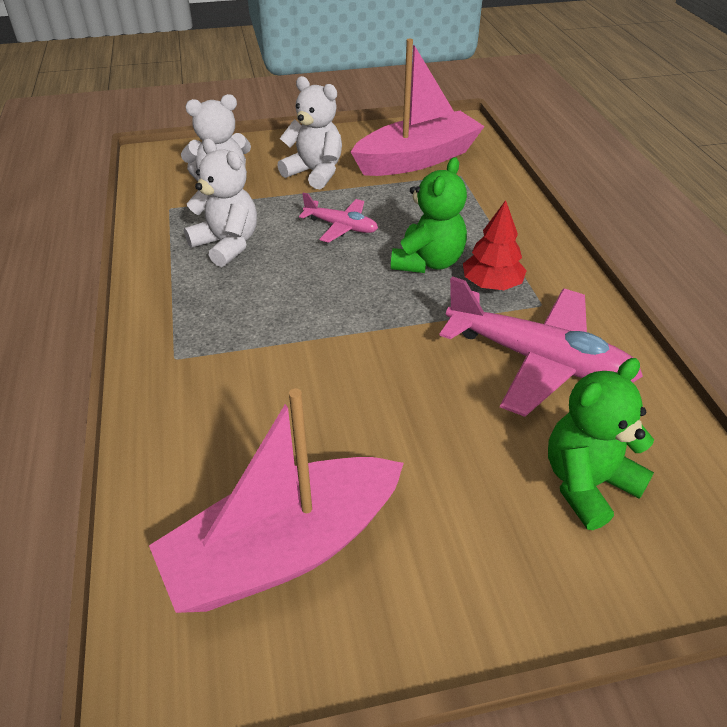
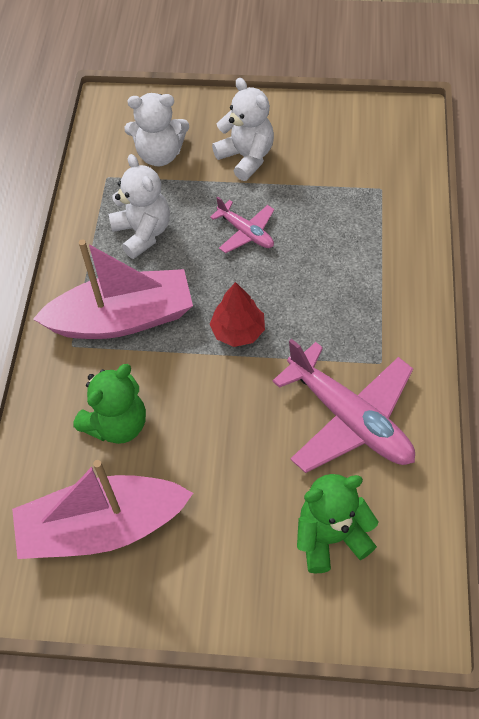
camera: 20 degrees right, 15 degrees up
pink boat [351,39,485,176] -> pink boat moved to [33,239,193,339]
green teddy bear [391,157,467,273] -> green teddy bear moved to [73,364,146,444]
red tree [463,200,527,290] -> red tree moved to [210,282,265,347]

